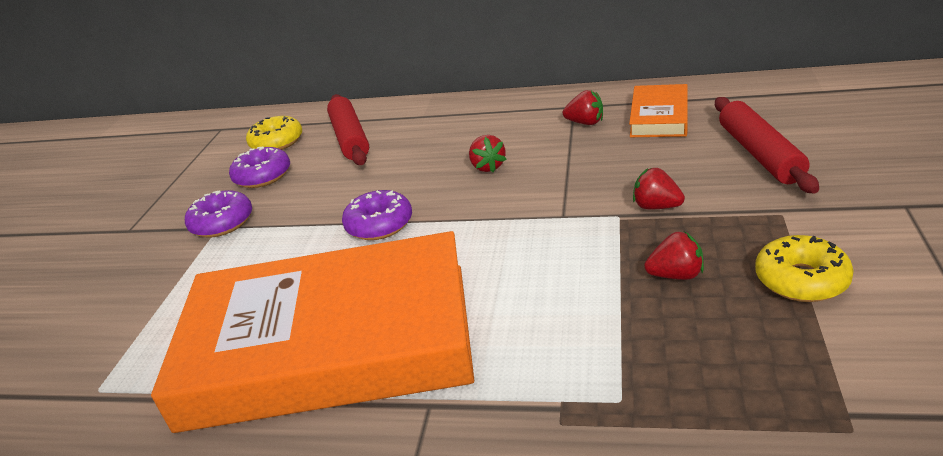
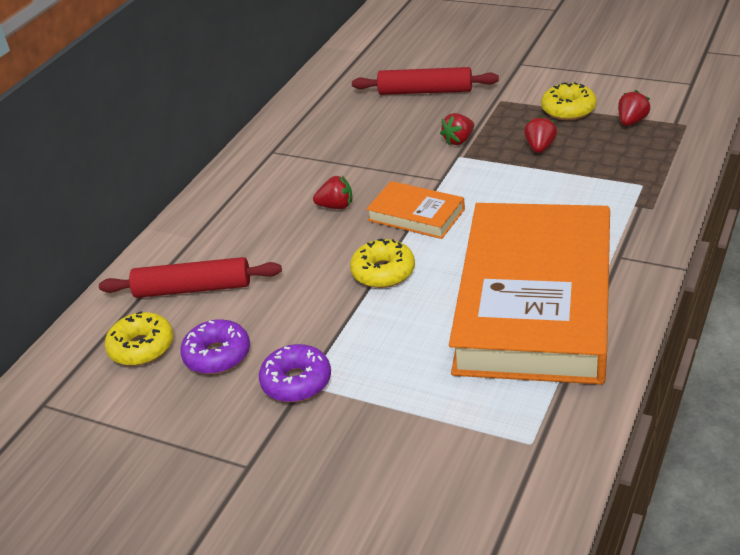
camera: 75 degrees left, 5 degrees up
purple donut [342,190,412,240] -> yellow donut [350,238,415,288]
red strawberry [563,90,603,125] -> red strawberry moved to [618,90,650,126]
orange book [629,84,688,137] -> orange book moved to [366,181,465,239]

